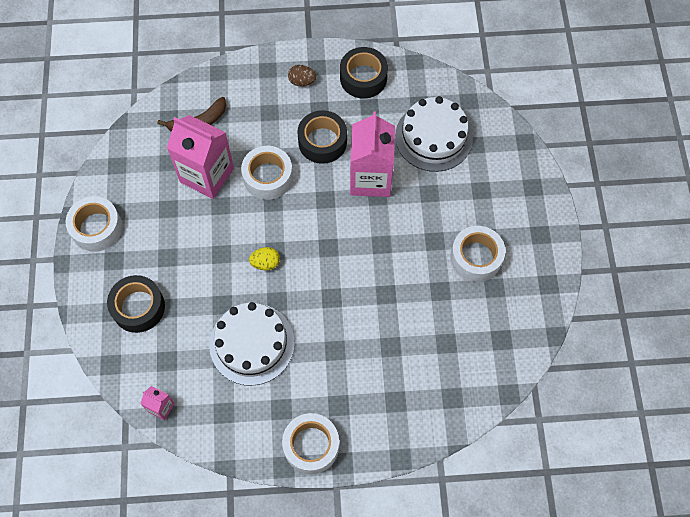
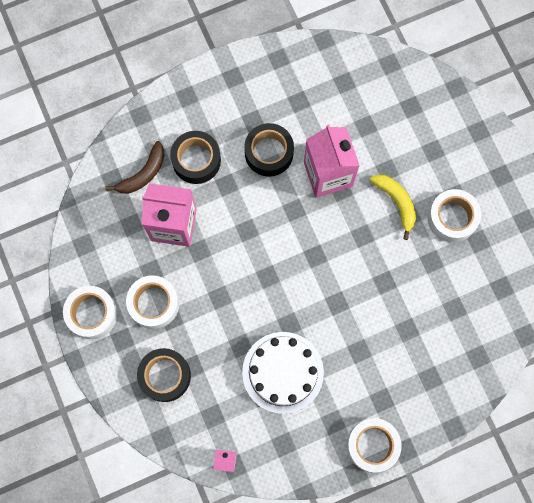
camera: 20 degrees left, 10 degrees up
white tape [241,146,293,200] -> white tape moved to [126,275,179,329]
yellow egg [249,247,280,271] -> none
brown egg [288,65,316,86] -> none
black tape [340,47,388,99] -> black tape moved to [170,131,221,184]
white cake [395,96,473,172] -> none
none -> yellow banana [370,174,416,240]

